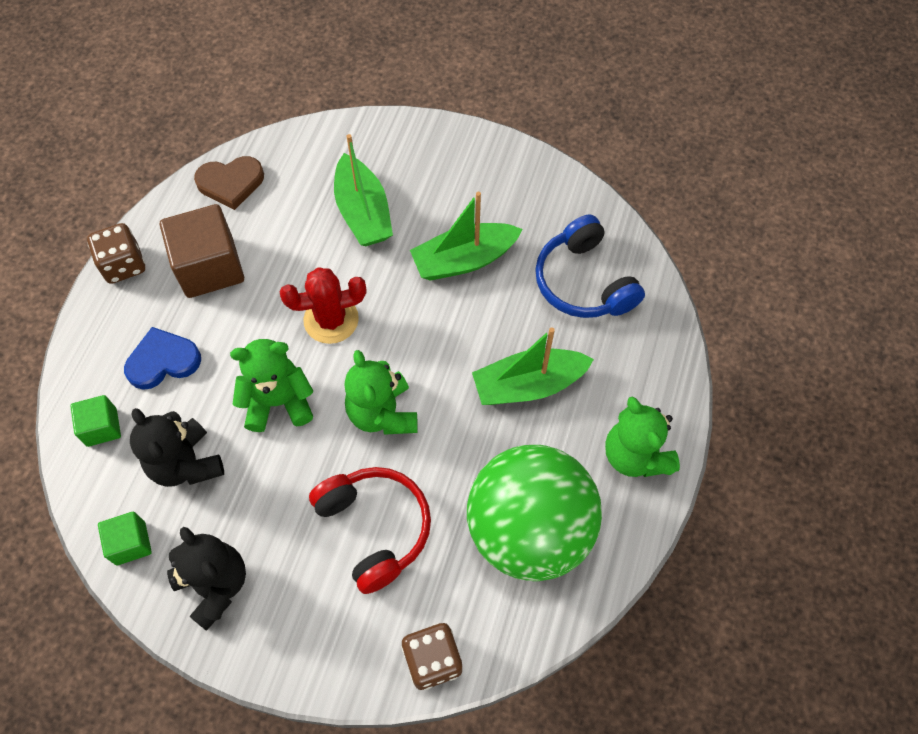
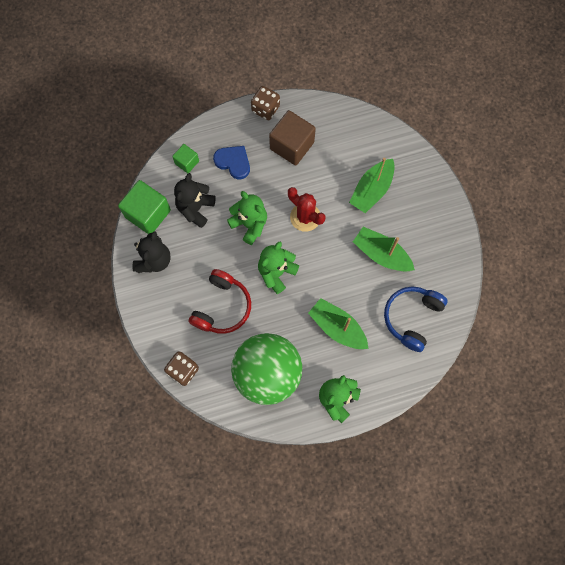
camera: 55 degrees right, 10 degrees up
green cube [98,512,152,565] -> green cube [118,180,171,234], size x1.84
brown heart [194,156,264,210] -> none

